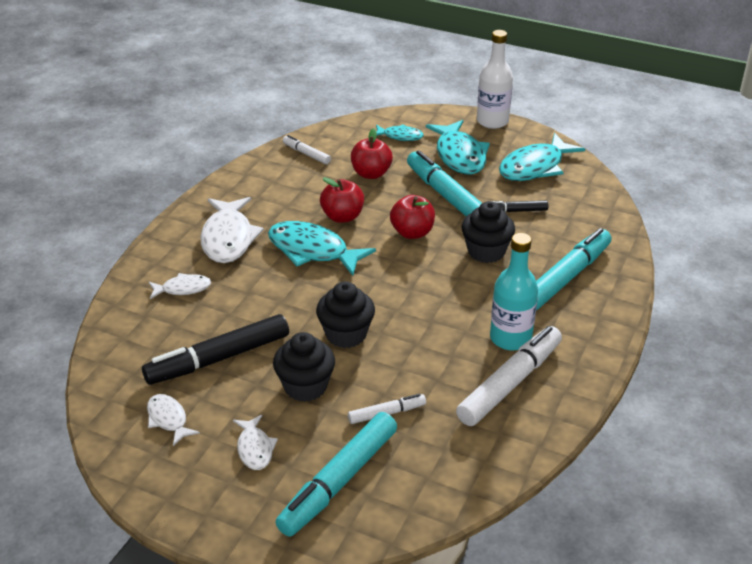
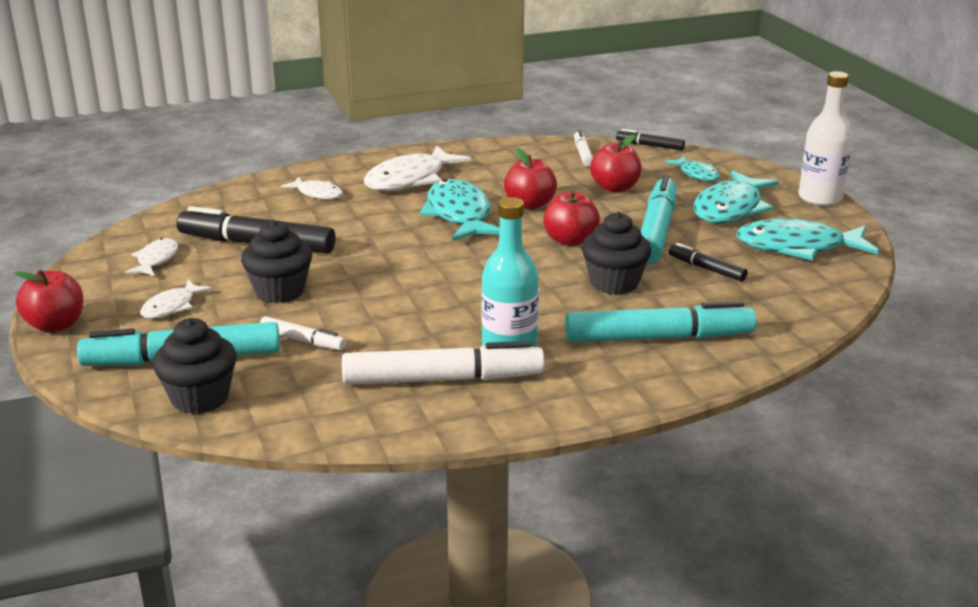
camera: 45 degrees right, 10 degrees down
black cupcake [316,282,375,348] -> black cupcake moved to [153,318,237,414]
none -> red apple [14,269,83,333]
none -> black marker [616,129,685,150]

